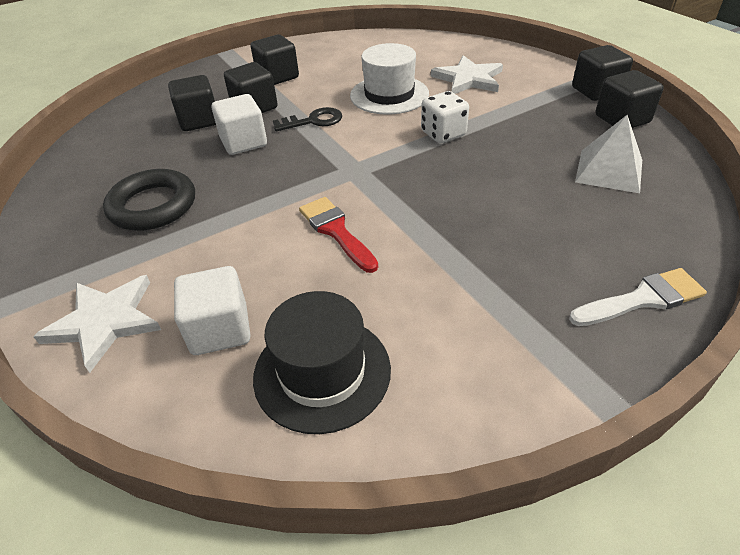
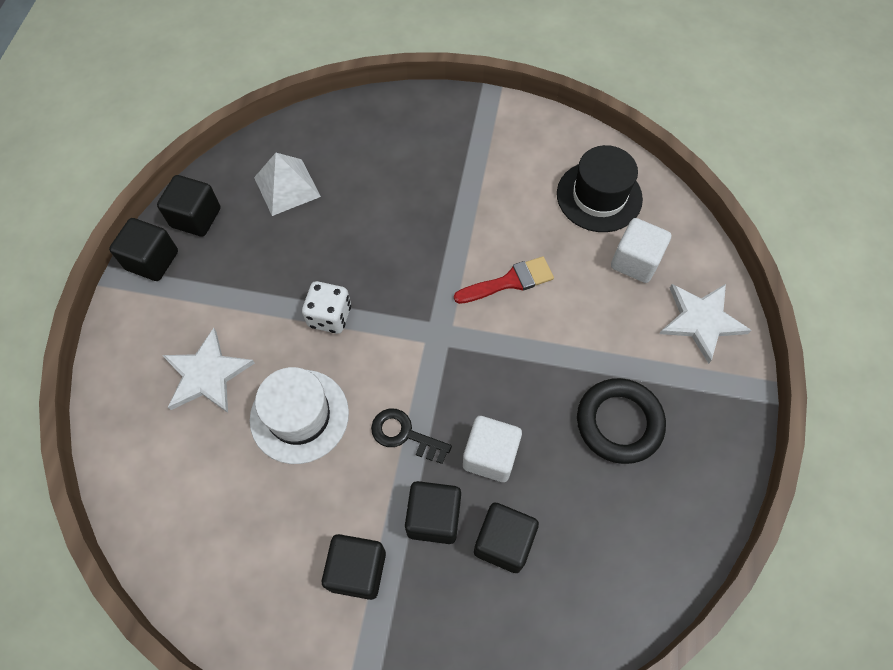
camera: 140 degrees left, 20 degrees up
red brush [299,197,378,273] -> red brush turned 120 degrees counterclockwise [454,256,554,304]
white brush [569,268,707,326] -> none

